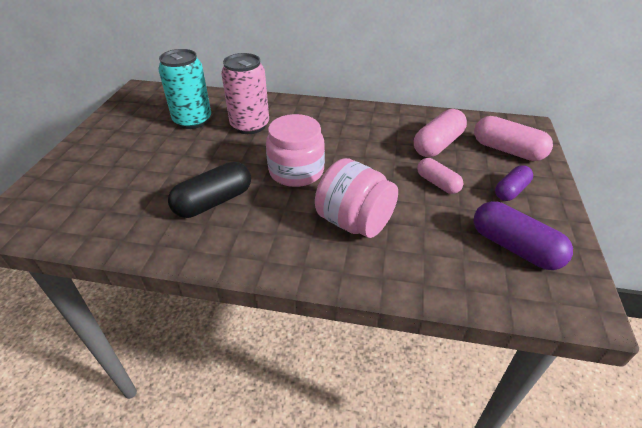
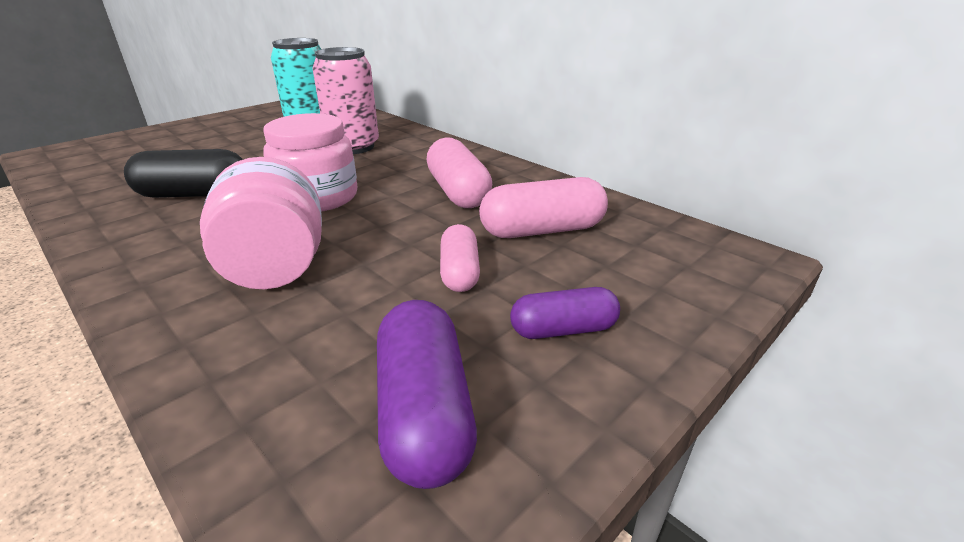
camera: 35 degrees right, 10 degrees down
pink capsule [474,116,553,161] -> pink capsule moved to [426,137,492,208]

